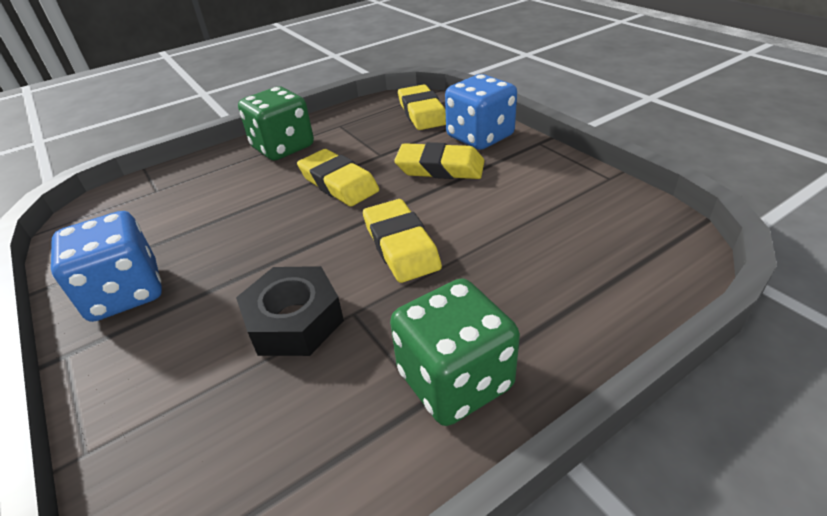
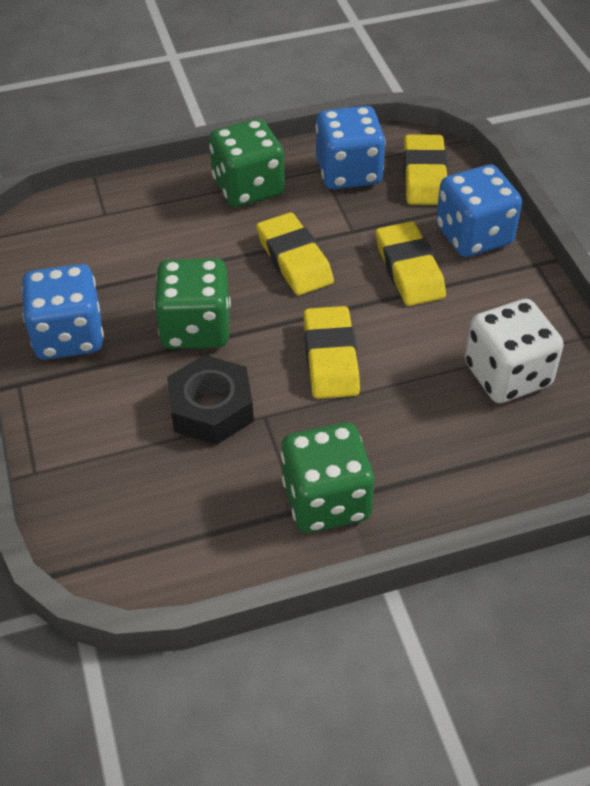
camera: 15 degrees right, 10 degrees up
yellow eraser [394,142,485,179] -> yellow eraser turned 45 degrees clockwise [376,221,446,306]
none -> green dice [154,258,231,349]
none -> blue dice [315,106,386,189]
none -> white dice [465,299,564,403]

